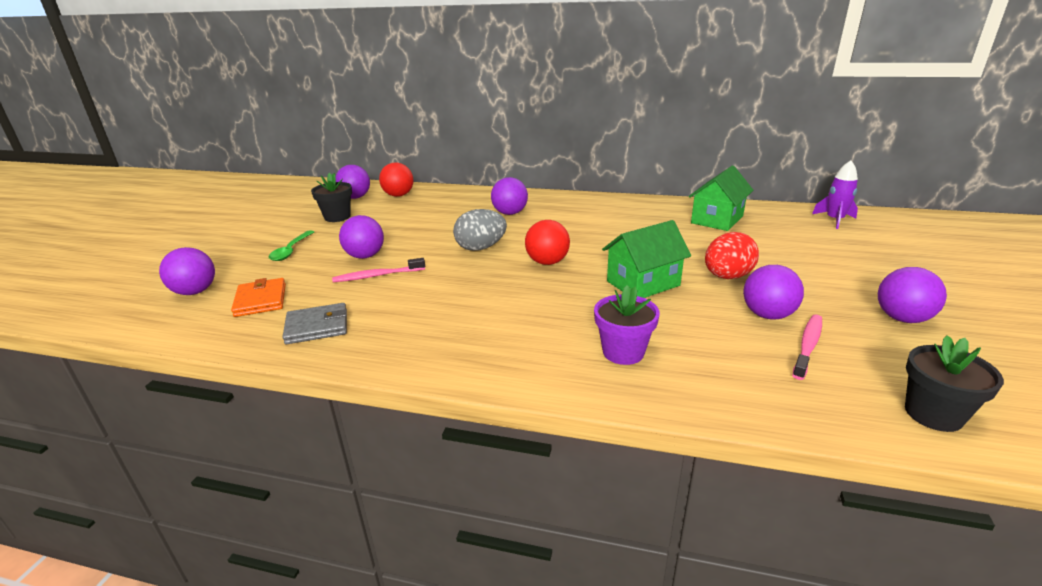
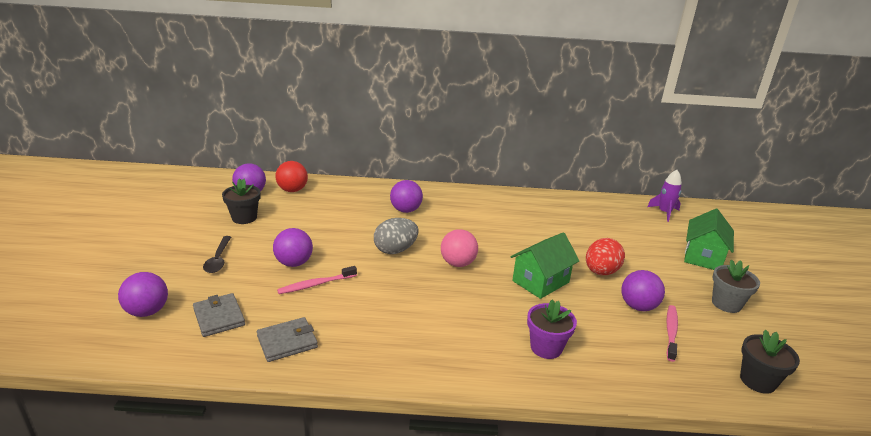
camera: 15 degrees left, 0 degrees up
orange wallet [231,278,286,317] -> grey wallet [193,293,245,337]
green spoon [268,230,314,261] -> black spoon [203,236,231,273]
red ball [525,220,570,265] -> pink ball [441,229,478,267]
green house [689,165,753,231] -> green house moved to [684,209,734,270]
purple ball [878,267,947,323] -> grey flower pot [712,259,760,313]

